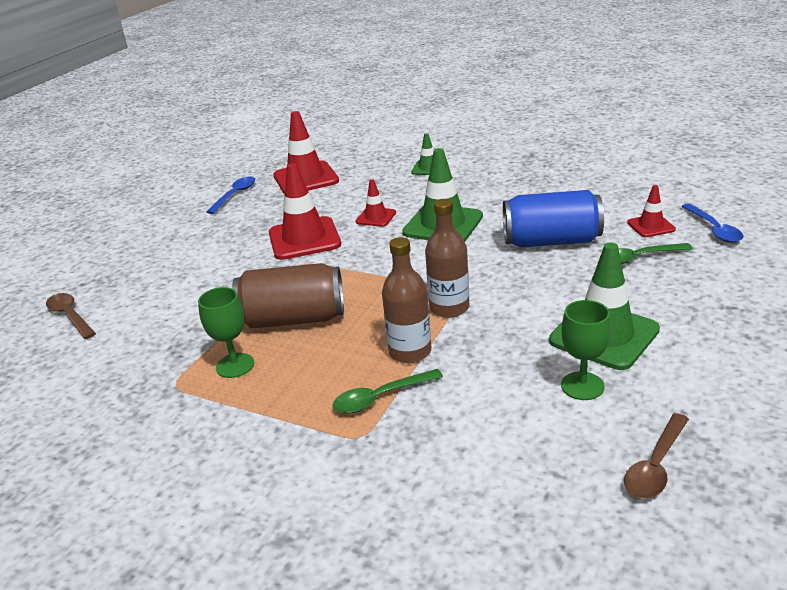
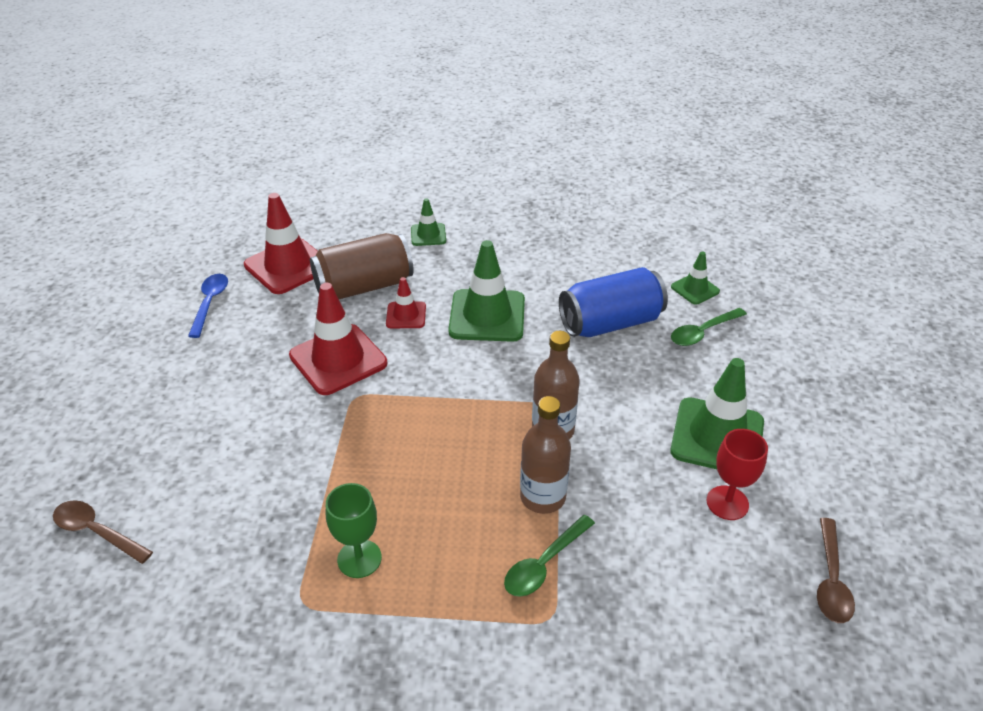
camera: 25 degrees left, 10 degrees up
brown can [232,263,344,328] -> brown can moved to [310,233,414,299]
green goblet [561,300,611,400] -> red goblet [707,429,768,520]
red traffic cone [627,185,676,237] -> green traffic cone [671,251,720,305]
blue spoon [681,203,743,243] -> none

